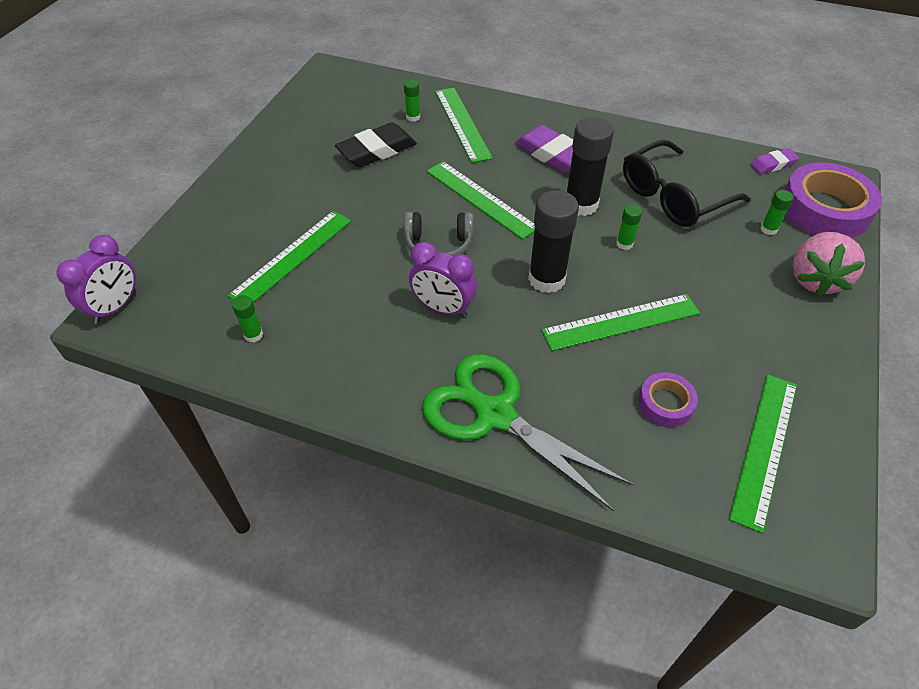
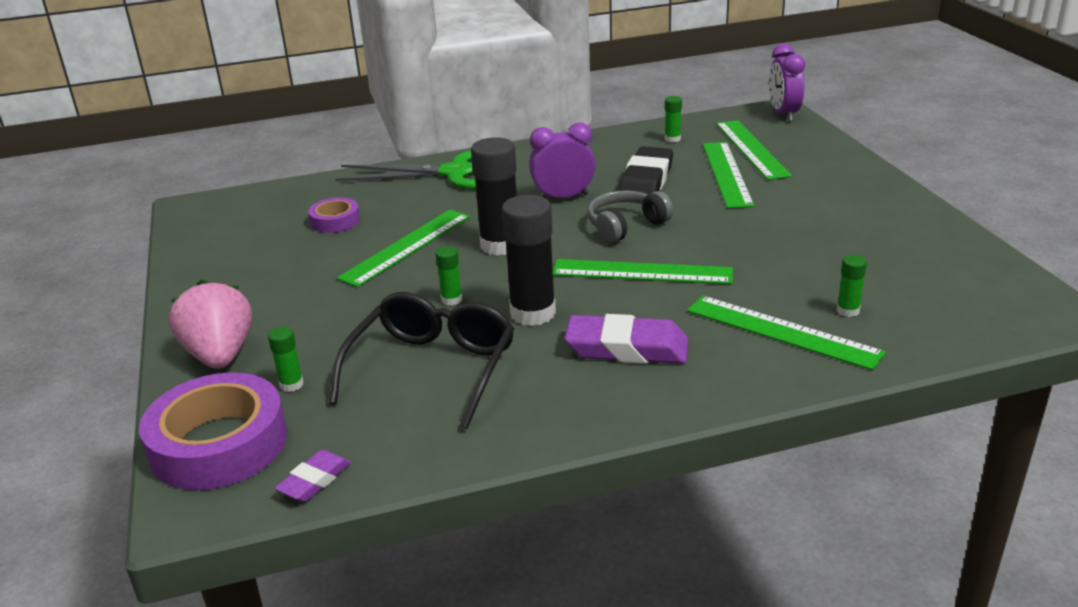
camera: 145 degrees right, 20 degrees down
black eraser [335,123,417,167] -> black eraser moved to [619,146,673,194]
green ruler [729,374,797,533] -> green ruler moved to [716,120,792,180]

